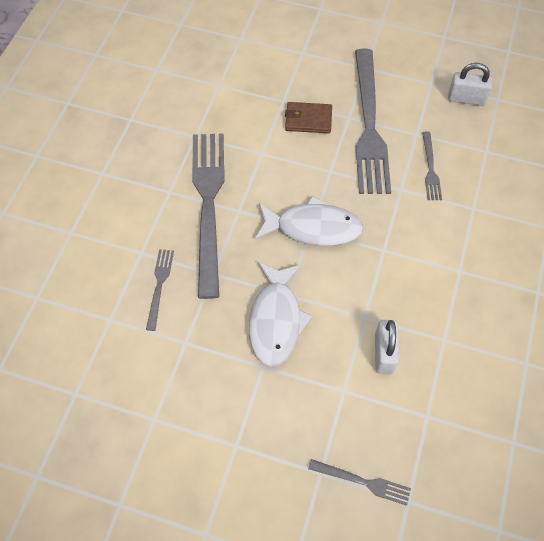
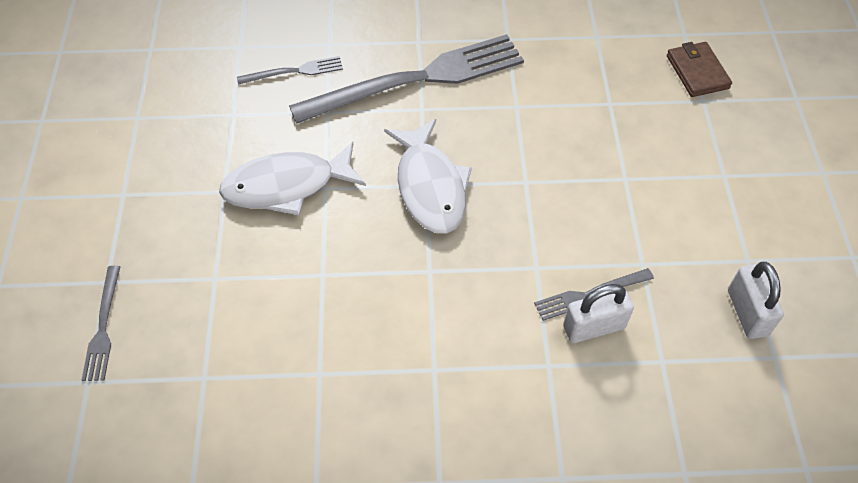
camera: 70 degrees right, 5 degrees down
brown wallet [285,102,332,133] -> brown wallet moved to [667,42,732,97]
grey fork [355,49,391,194] -> none
white padlock [375,320,399,374] -> white padlock moved to [563,284,634,343]

